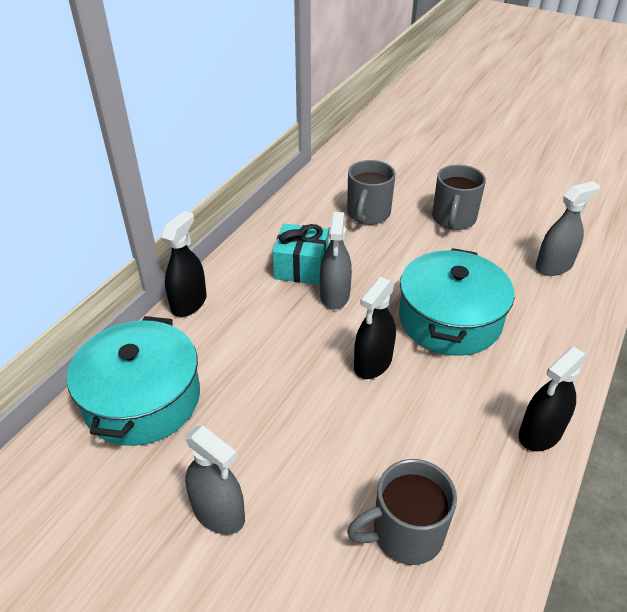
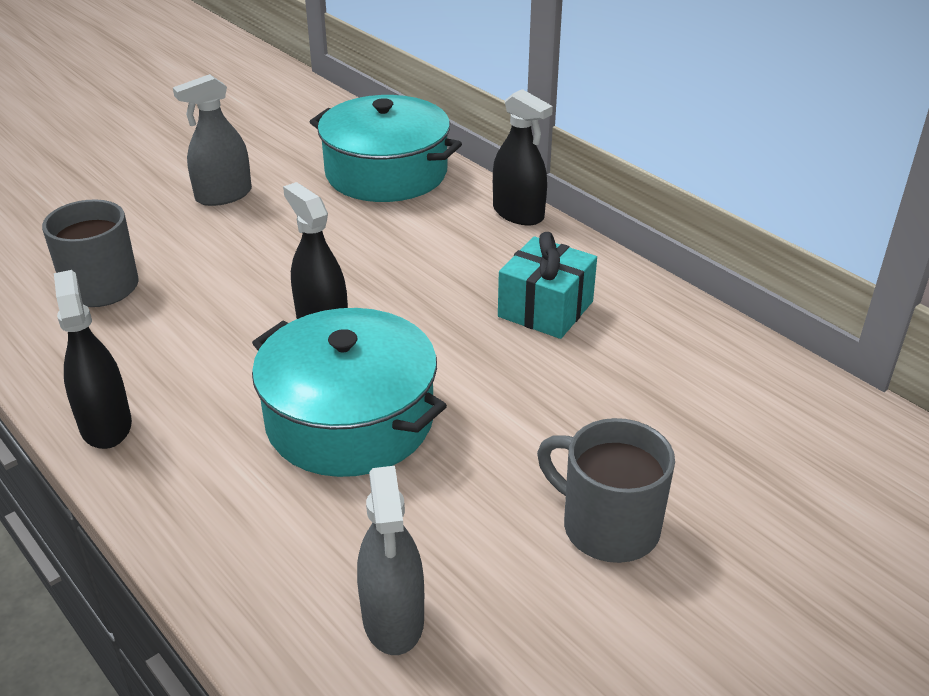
camera: 110 degrees right, 5 degrees down
grey spray bottle [320,212,352,309] -> none
grey mug [347,160,396,225] -> none

